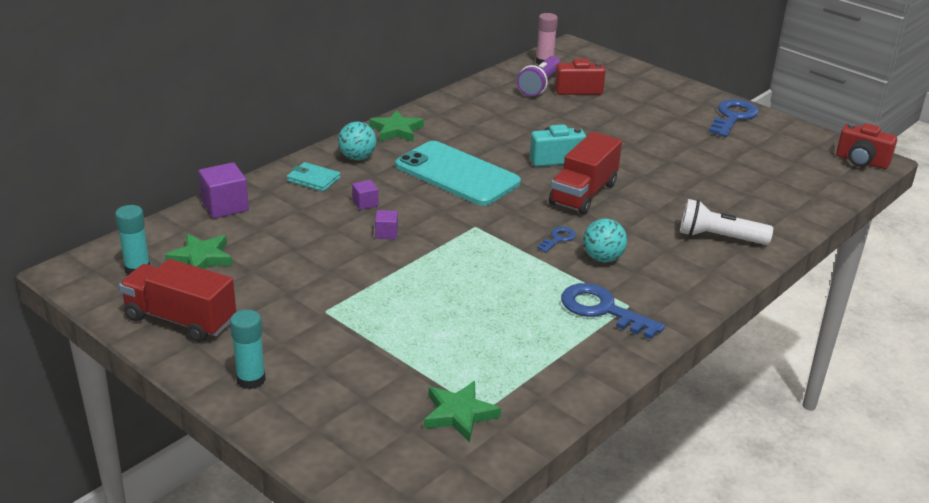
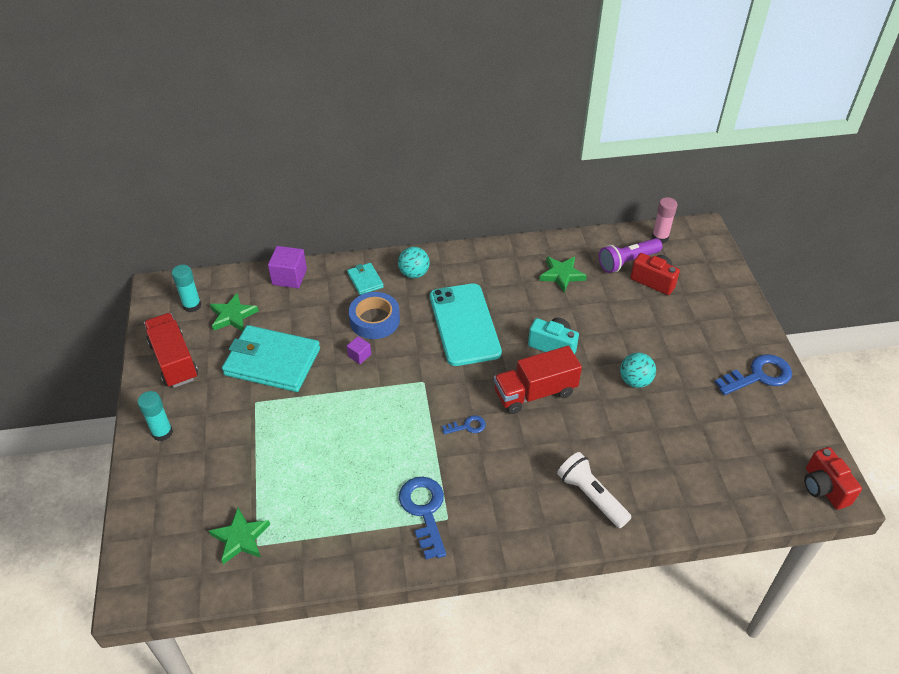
camera: 40 degrees right, 15 degrees up
purple cube [352,180,378,210] -> blue tape [349,292,400,339]
green star [369,110,424,142] -> green star moved to [539,257,587,292]
turquoise ball [583,219,627,262] -> turquoise ball moved to [620,353,656,388]
none -> turquoise wallet [222,325,320,392]

